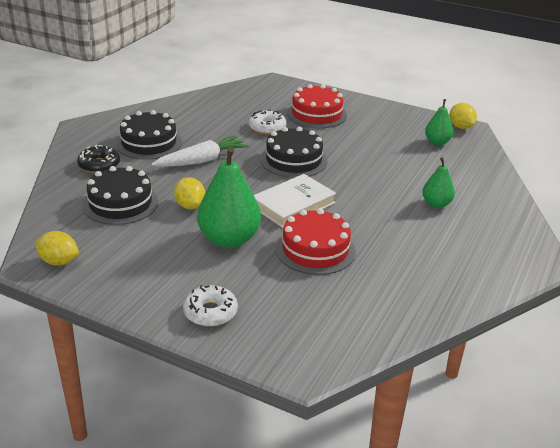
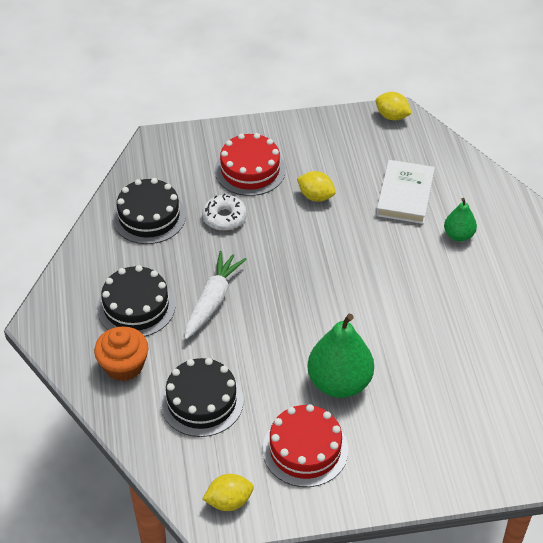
camera: 35 degrees left, 15 degrees up
black donut [77,145,120,173] -> orange cupcake [94,326,148,381]
yellow lemon [174,177,205,210] -> yellow lemon moved to [297,171,336,201]
white donut [183,285,238,327] -> none
white book [254,174,336,228] -> white book moved to [376,160,435,224]
black cake [260,127,328,178] -> black cake moved to [112,178,186,244]
red cake [276,208,356,275] -> red cake moved to [263,404,348,487]
green pear [425,99,453,145] -> none

